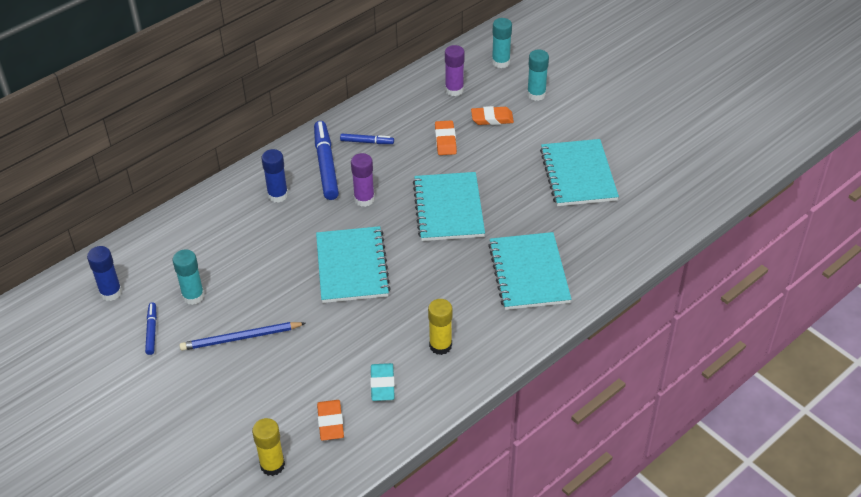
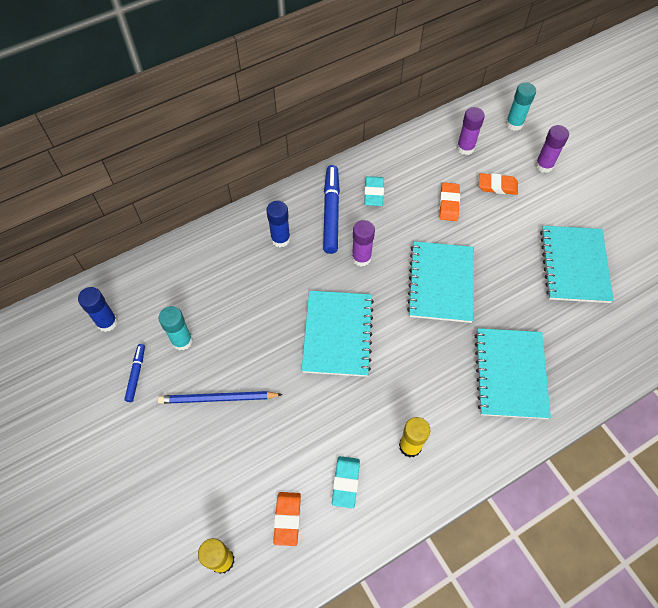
camera: 10 degrees right, 15 degrees up
blue marker [340,134,394,144] -> turquoise eraser [364,176,384,206]
turquoise glue stick [527,50,549,101] -> purple glue stick [535,125,569,173]

